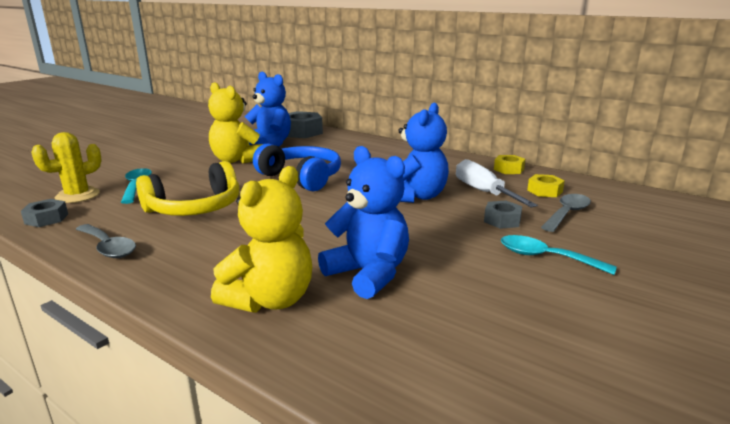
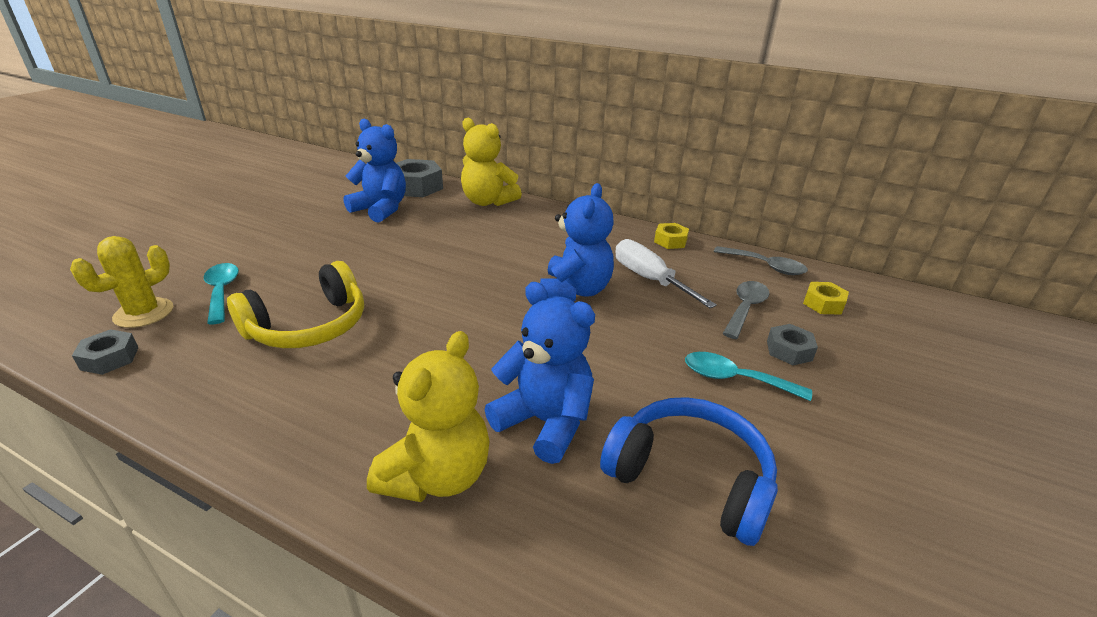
camera: 10 degrees left, 10 degrees up
grey spoon [76,224,136,258] -> grey spoon moved to [714,246,808,275]
yellow teddy bear [208,82,263,163] -> yellow teddy bear moved to [461,118,522,206]
blue headphones [253,143,341,192] -> blue headphones moved to [600,397,778,546]
grey nut [484,201,522,229] -> grey nut moved to [767,324,818,365]
yellow nut [527,174,565,197] -> yellow nut moved to [803,282,849,315]

